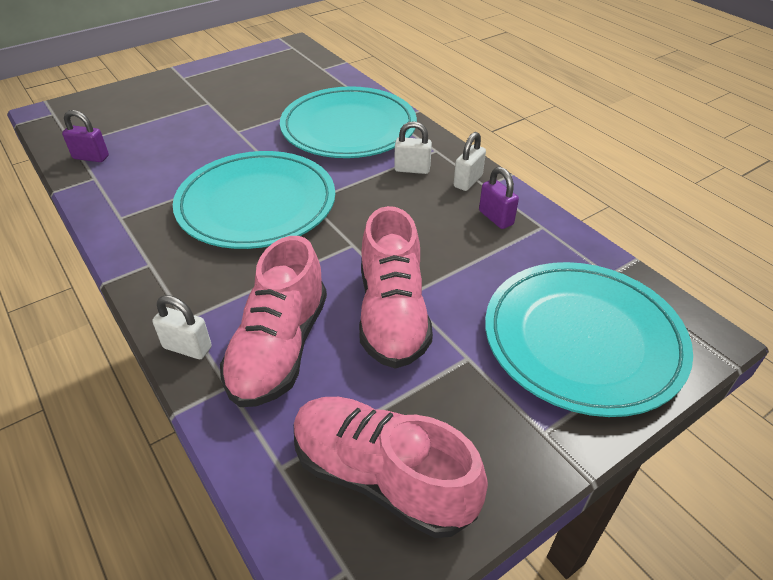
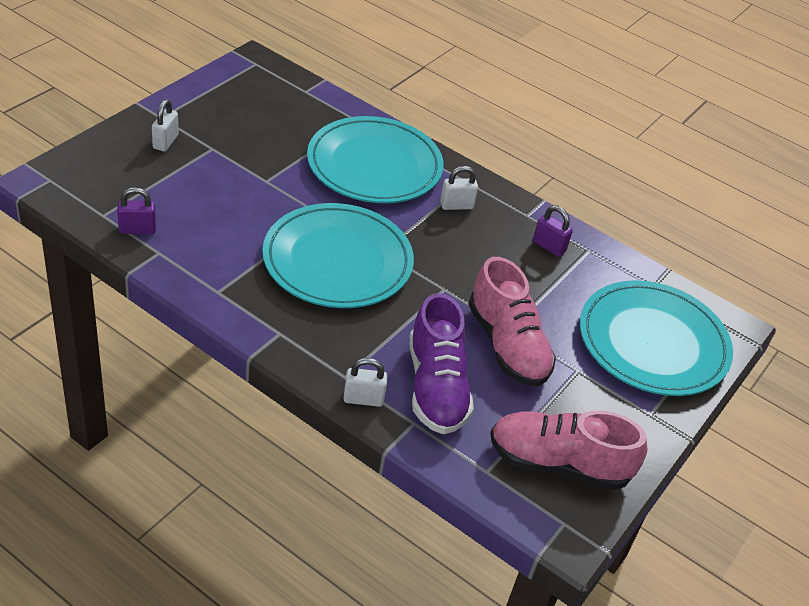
camera: 25 degrees left, 0 degrees up
pink shoe [220,236,327,407] -> purple shoe [409,293,474,434]
white padlock [454,132,486,191] -> white padlock moved to [152,99,178,151]

